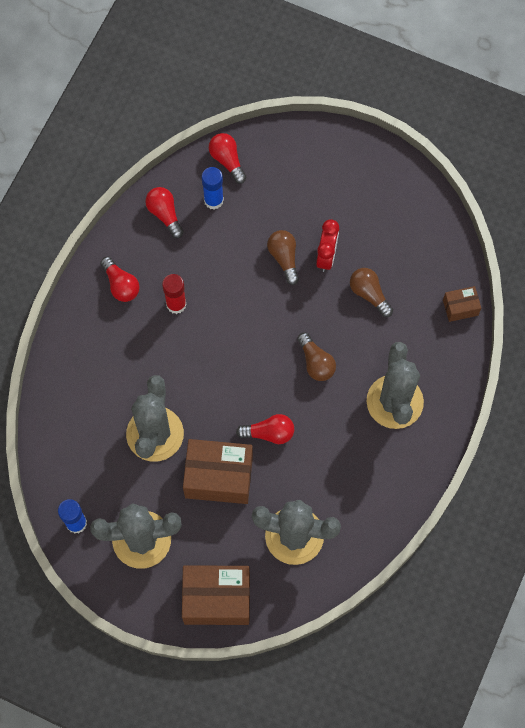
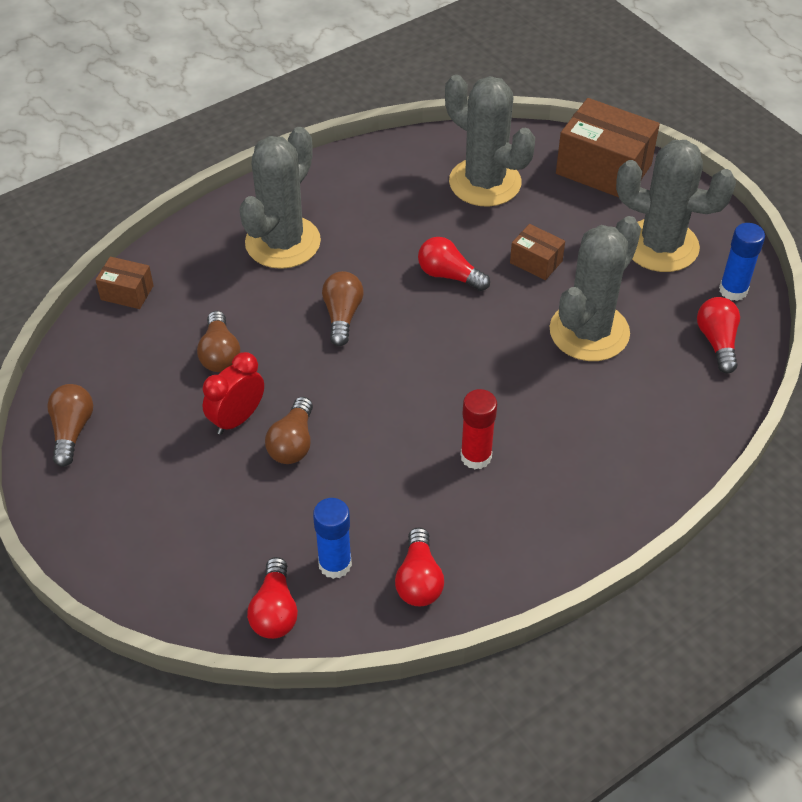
camera: 150 degrees left, 20 degrees down
red light bulb [100,257,140,302] -> red light bulb moved to [697,297,740,374]
brown box [183,439,253,504] -> brown box [510,224,565,280], size x0.51
none -> brown light bulb [47,384,93,467]

